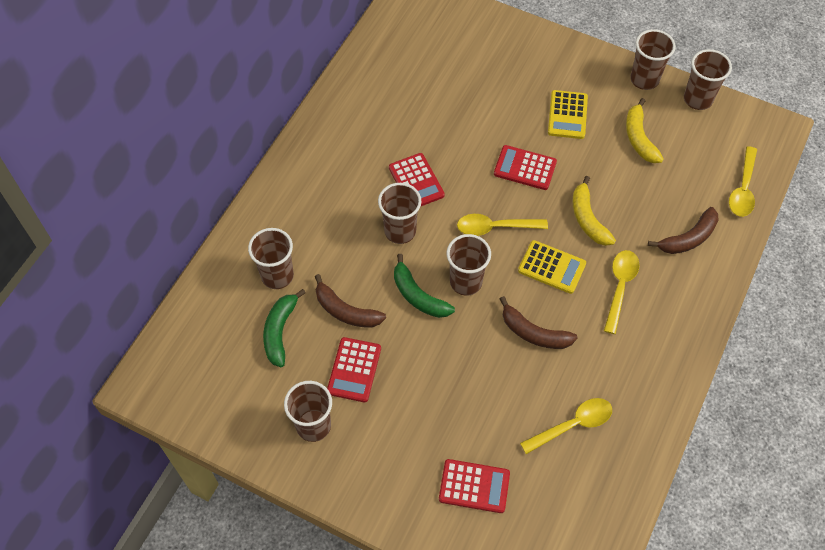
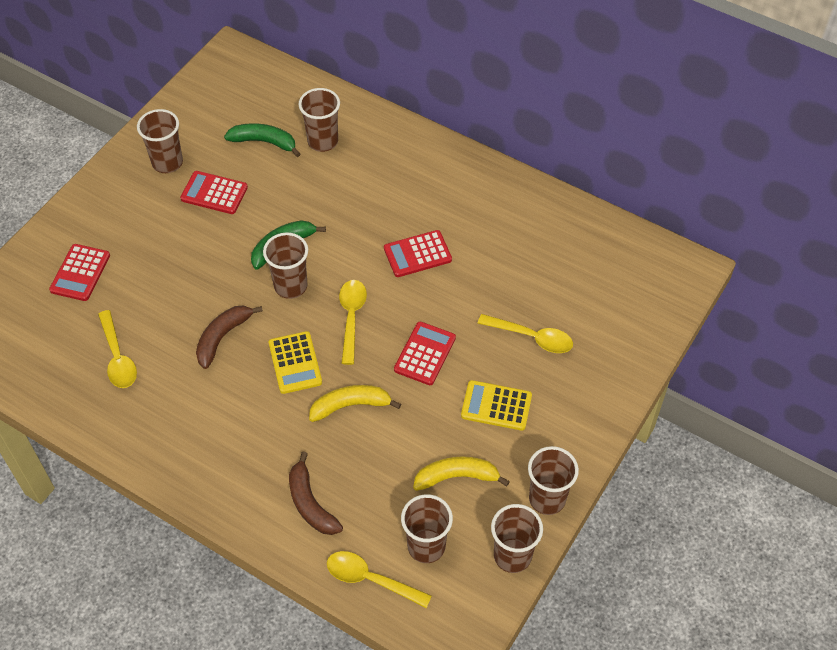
camera: 95 degrees right, 5 degrees down
brown banana [315,274,386,328] -> none
brown cup [378,183,422,244] -> brown cup moved to [401,494,453,563]
yellow calculator [518,240,586,294] -> yellow calculator turned 45 degrees counterclockwise [269,331,322,394]
yellow spoon [604,250,640,334] -> yellow spoon moved to [478,314,573,353]

